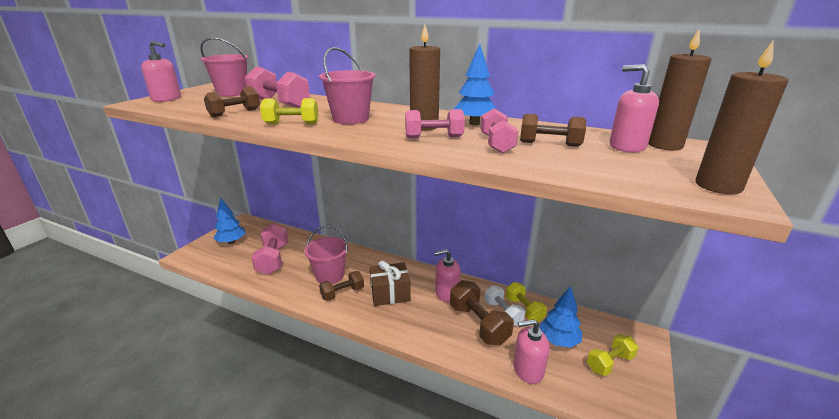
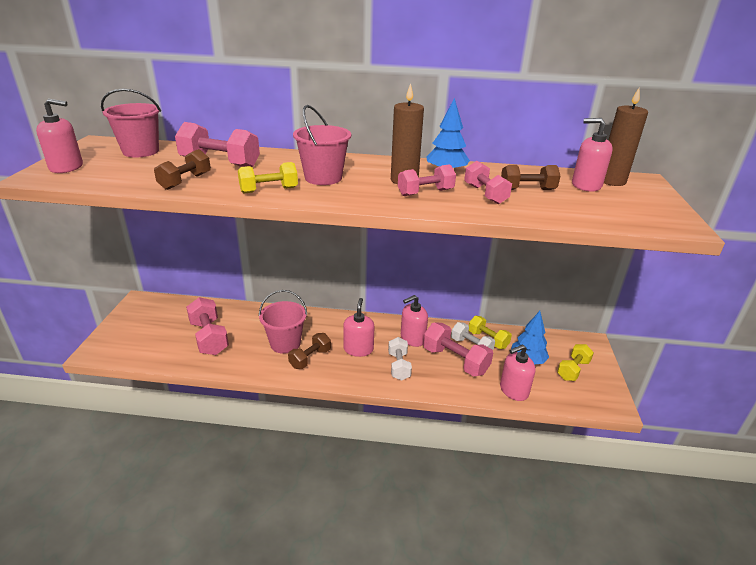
camera: 20 degrees left, 5 degrees up
blue tree [214,198,245,244] -> none
brown gift [369,261,411,306] -> pink soap dispenser [343,298,374,357]
brown dumbbell [450,280,514,345] -> pink dumbbell [423,322,493,376]
brown candle [695,41,788,194] -> none
none -> white dumbbell [388,337,412,381]

